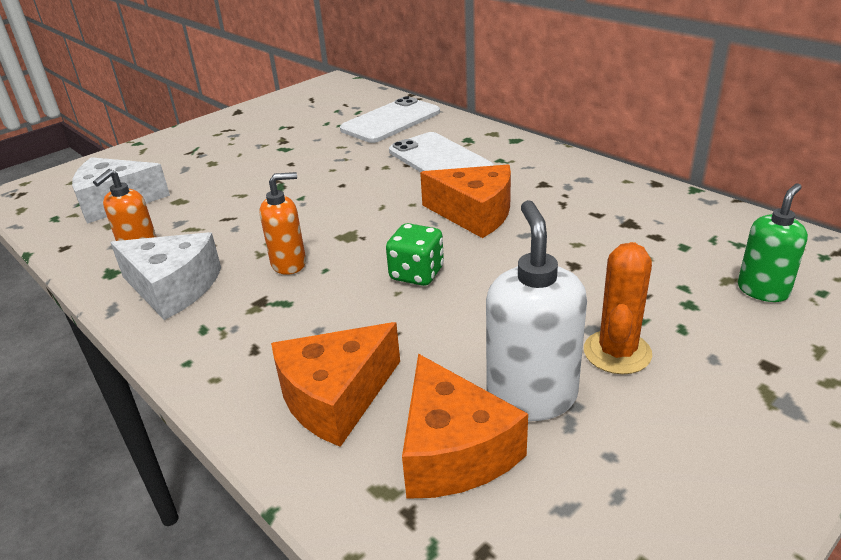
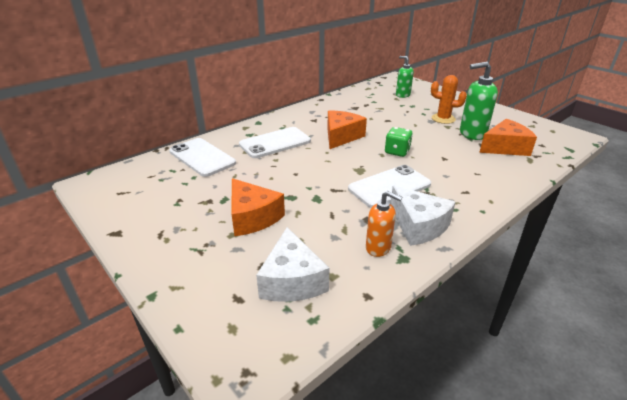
camera: 90 degrees left, 0 degrees up
white cheese [110,232,221,320] -> white cheese turned 120 degrees clockwise [390,186,455,246]
orange soap dispenser [260,172,306,275] -> white phone [348,165,431,208]
orange cheese [271,322,400,447] -> orange cheese moved to [231,178,285,236]
white soap dispenser [486,200,587,421] -> green soap dispenser [460,62,498,140]

